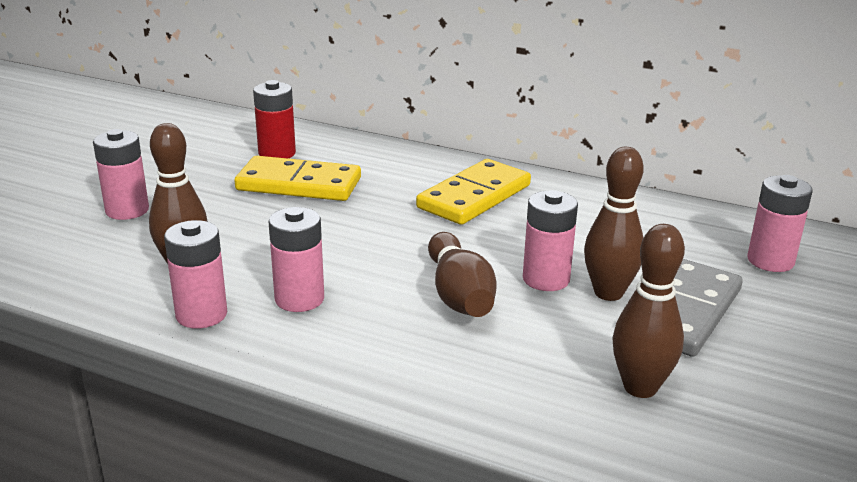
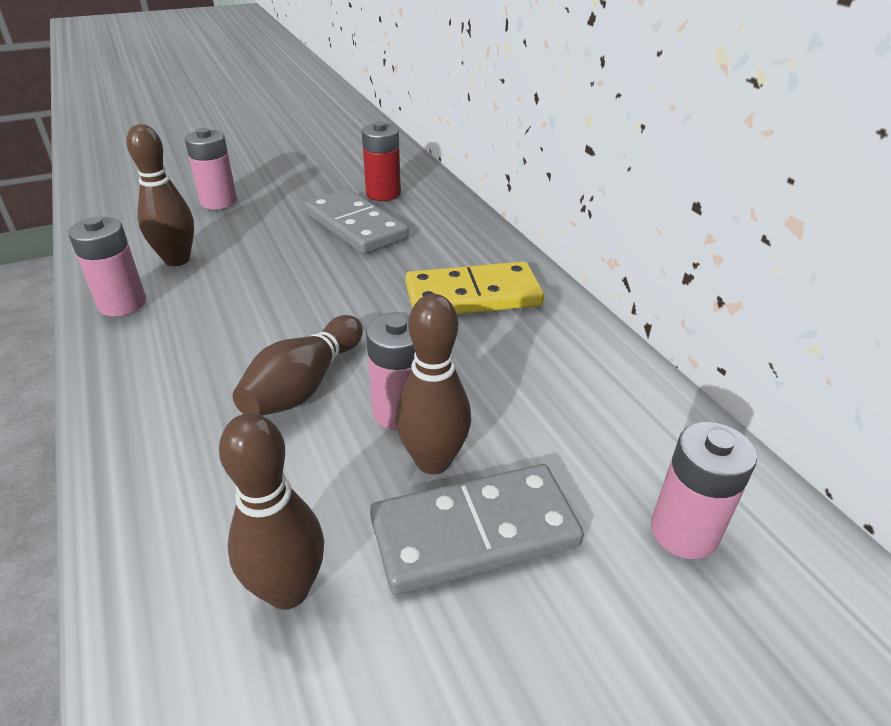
camera: 40 degrees right, 10 degrees up
yellow domino [234,156,361,201] -> grey domino [304,189,409,254]
pink battery [269,207,324,312] -> none

